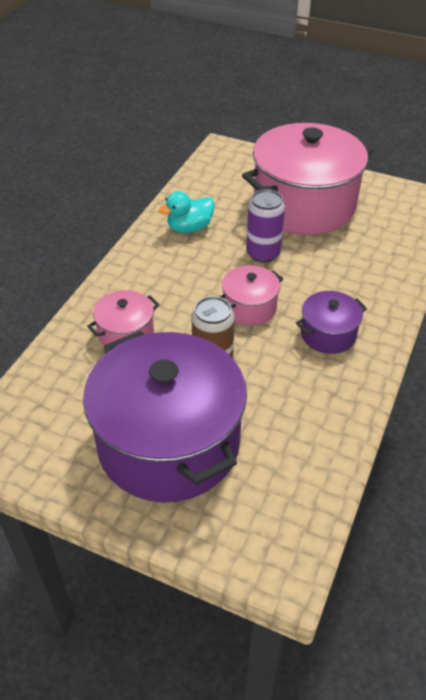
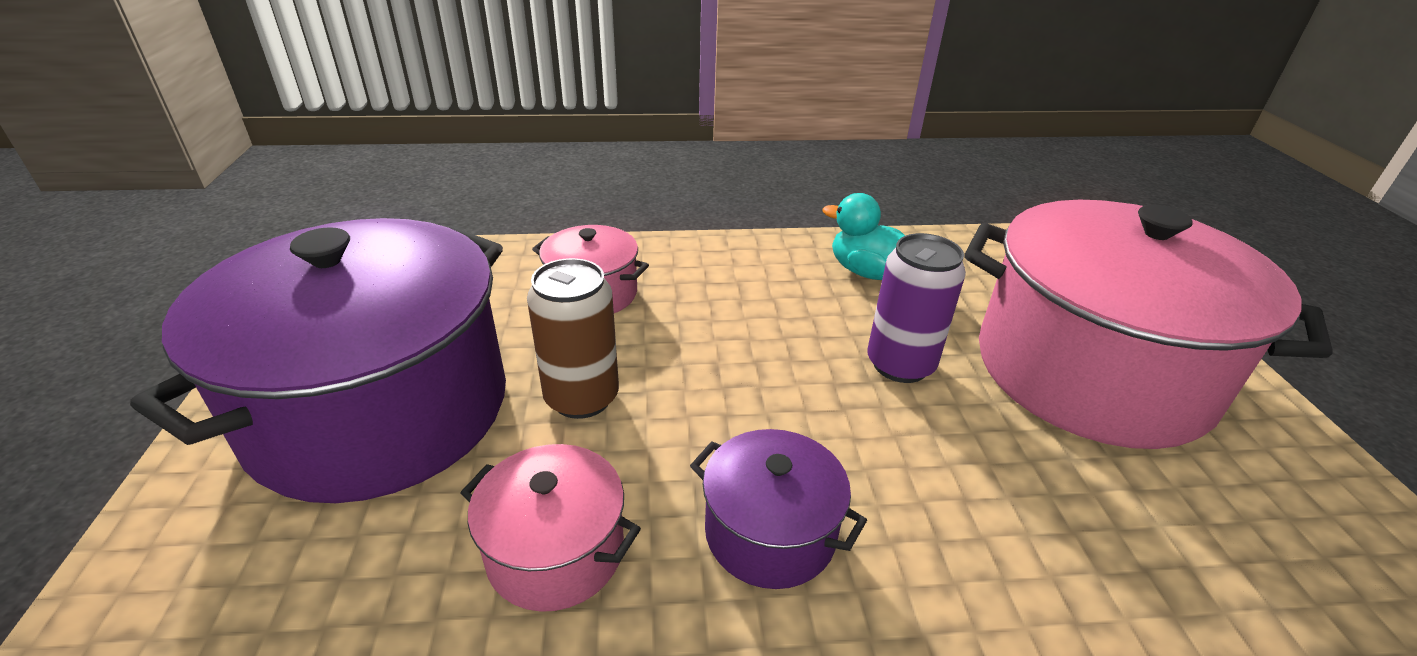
camera: 60 degrees right, 10 degrees down
pink pot [220,265,283,326] -> pink pot moved to [460,444,641,612]

